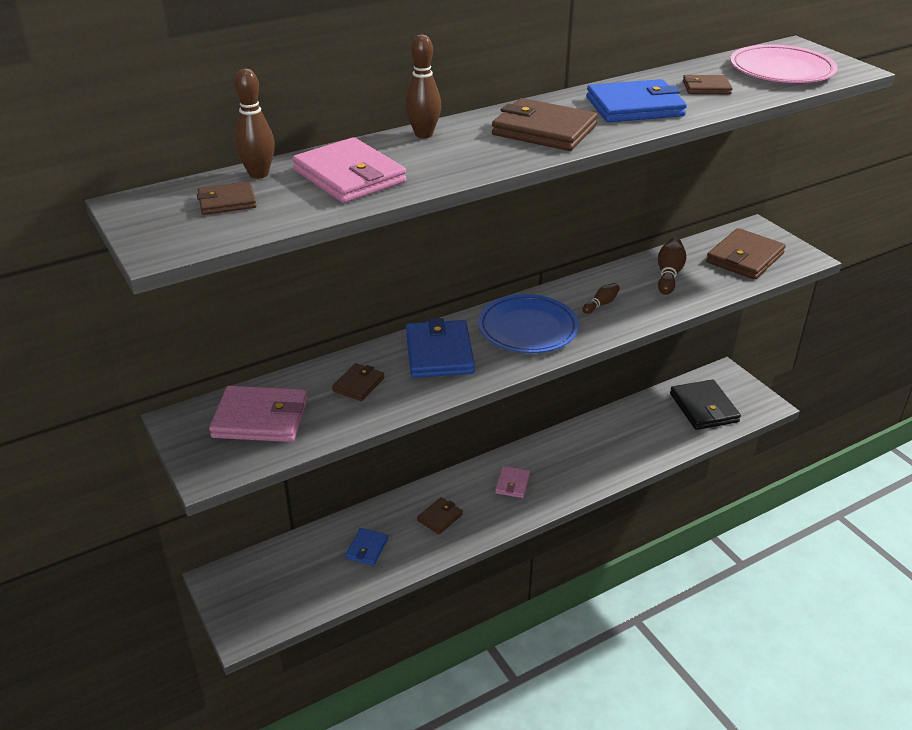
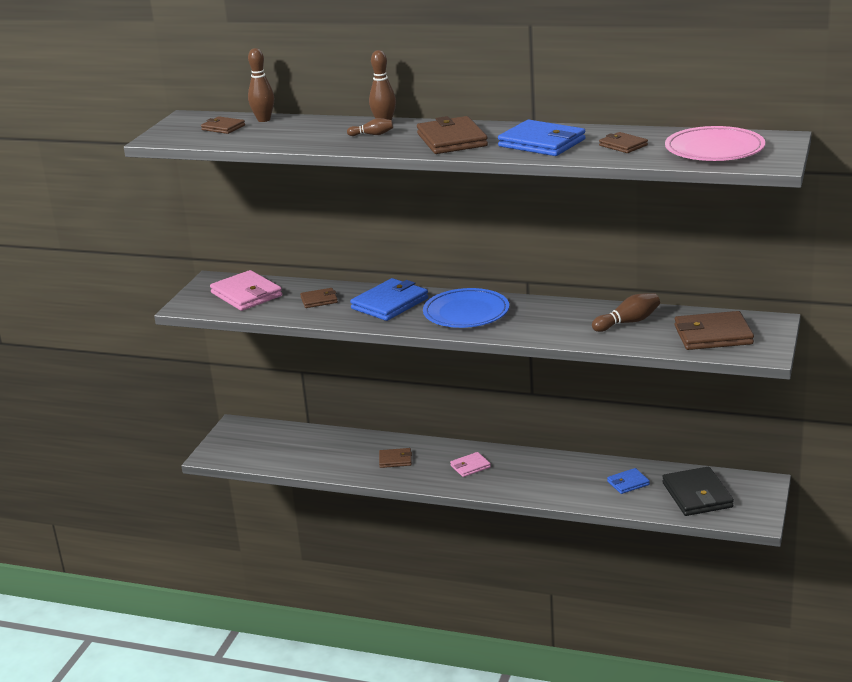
camera: 50 degrees right, 10 degrees down
pink wallet [292,137,406,203] -> none
blue wallet [346,528,388,566] -> blue wallet moved to [607,468,650,494]
brown bowling pin [583,283,620,314] -> brown bowling pin moved to [347,118,393,136]
black wallet [670,379,741,430] -> black wallet turned 45 degrees counterclockwise [662,467,734,516]

